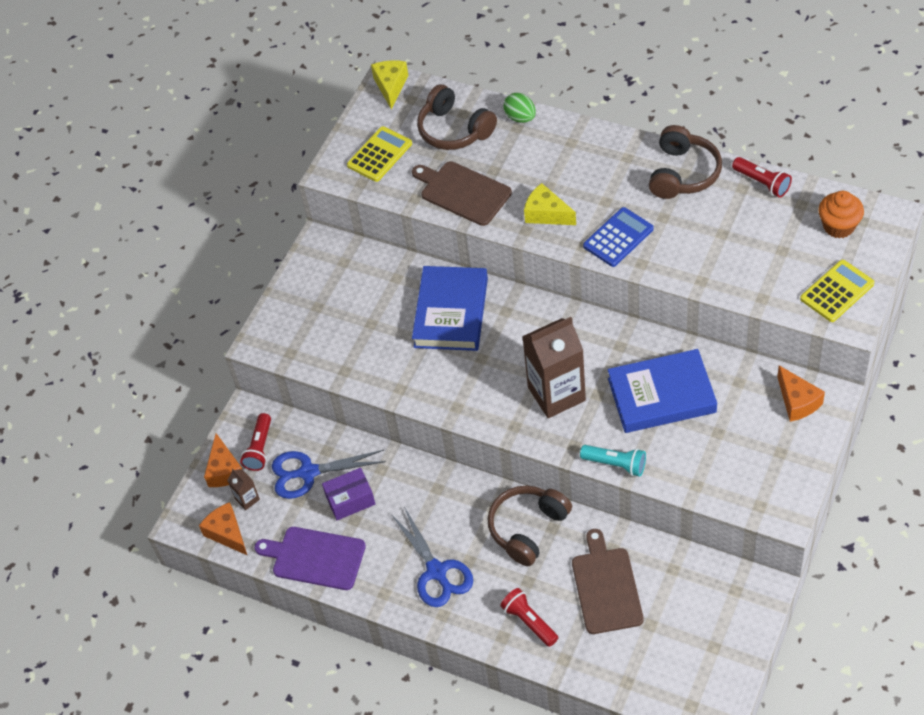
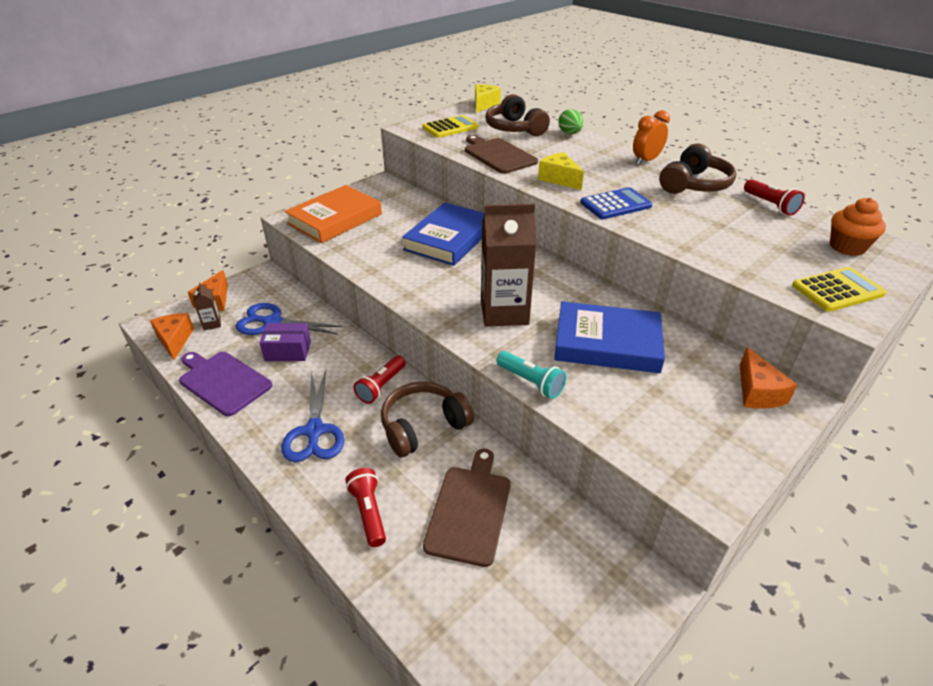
camera: 15 degrees right, 15 degrees down
red flashlight [240,413,271,471] -> red flashlight moved to [353,355,406,404]
none -> orange book [285,185,382,243]
none -> orange clock [633,110,670,165]

